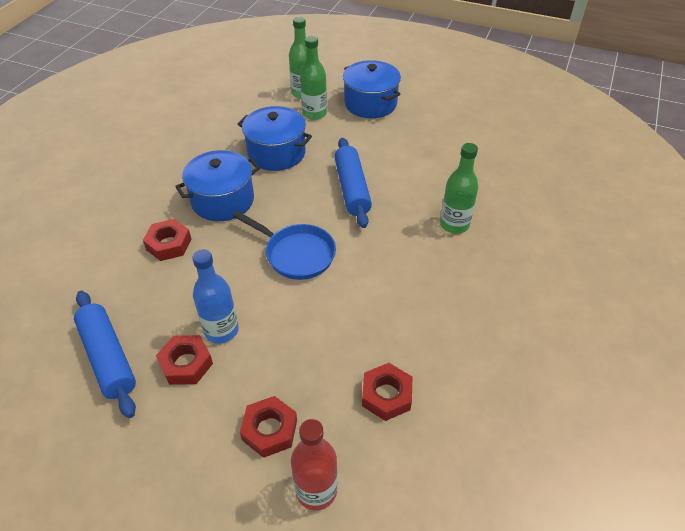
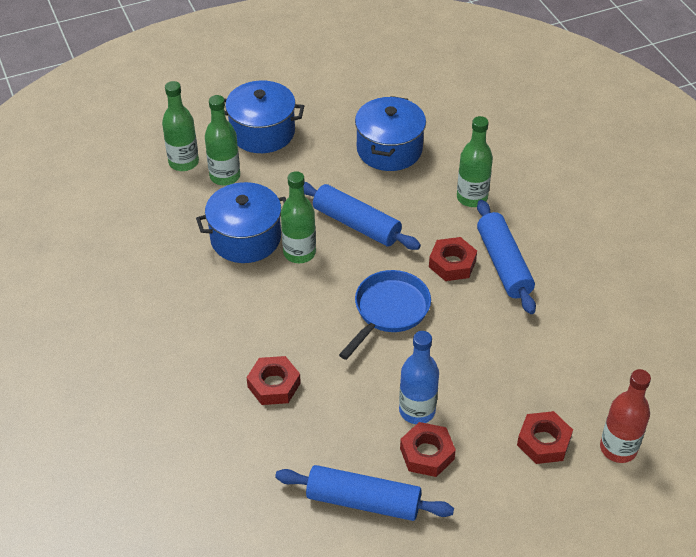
camera: 45 degrees left, 0 degrees up
blue pot [175,150,260,221] -> blue pot moved to [355,96,426,171]
blue pan [233,211,336,280] -> blue pan turned 45 degrees counterclockwise [339,270,431,360]
red nut [362,363,412,421] -> red nut moved to [429,237,477,281]
none -> green bottle [281,171,316,263]
none -> blue rolling pin [477,200,536,314]

